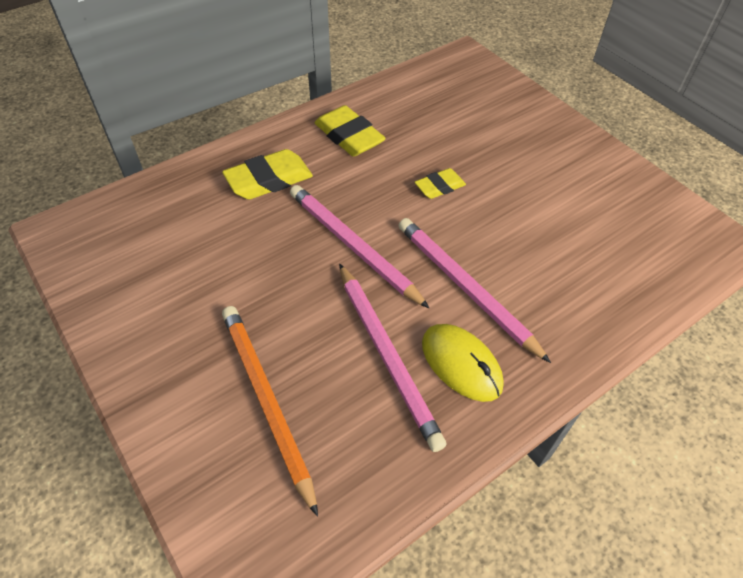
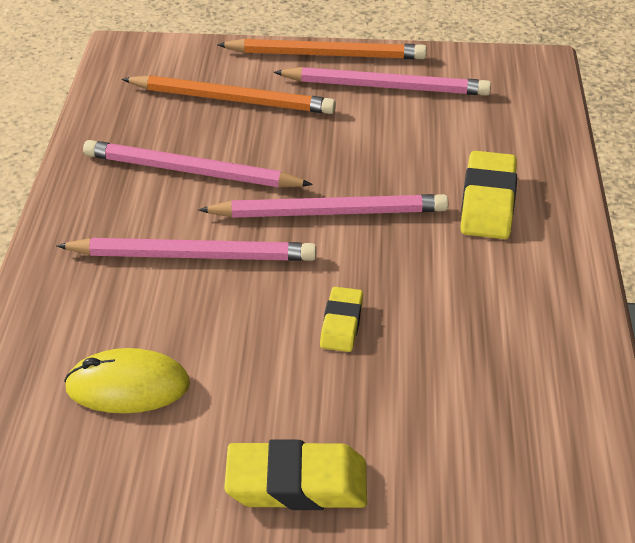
camera: 130 degrees right, 10 degrees down
yellow eraser [314,105,386,157] -> yellow eraser moved to [224,439,367,510]
yellow mouse [422,324,504,402] -> yellow mouse moved to [64,348,190,413]
none -> orange pencil [217,39,427,59]
none -> pink pencil [273,67,491,96]

